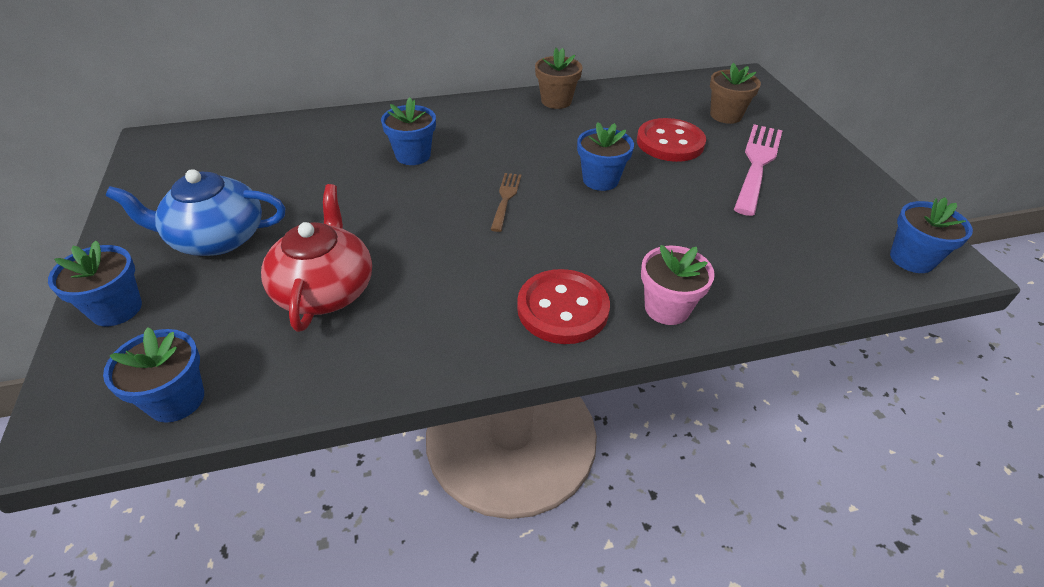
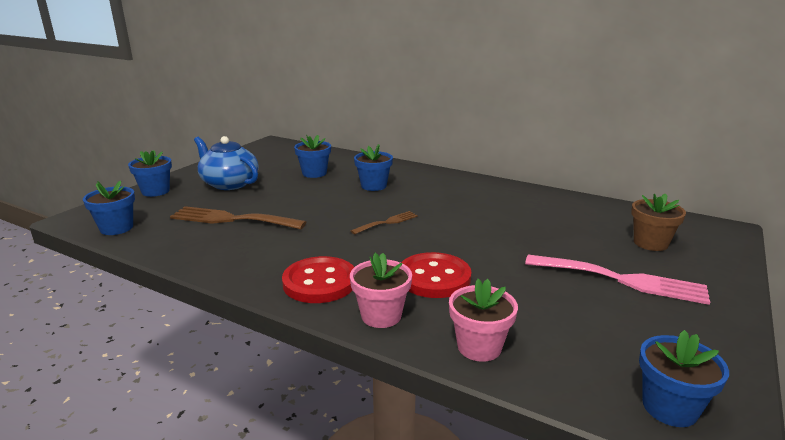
camera: 45 degrees right, 20 degrees down
red teapot [261,184,372,332] -> brown fork [170,206,306,230]
brown flower pot [535,48,582,109] -> none
blue flower pot [577,122,634,191] -> blue flower pot moved to [294,135,331,178]
red button [637,118,706,162] -> red button moved to [401,252,471,298]
pink fork [734,124,783,216] -> pink fork turned 45 degrees clockwise [525,254,710,305]
none -> pink flower pot [449,279,518,362]

